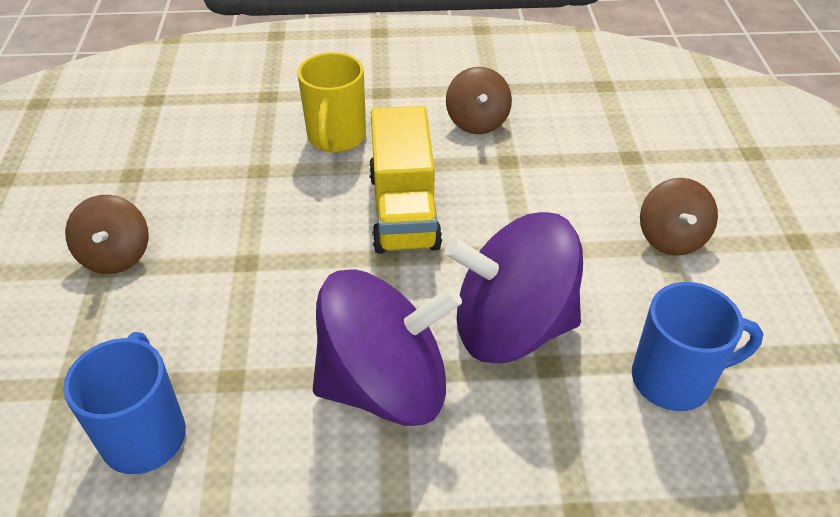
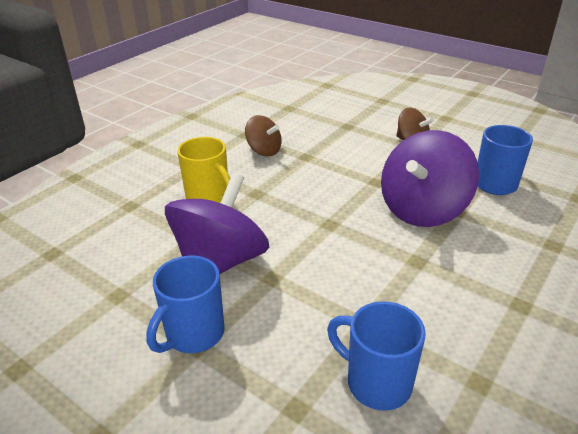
camera: 50 degrees left, 10 degrees down
brown spinning top [65,195,149,274] -> blue mug [146,256,225,353]
purple spinning top [313,269,462,426] -> purple spinning top moved to [165,173,269,274]
yellow truck [369,106,442,254] -> none

